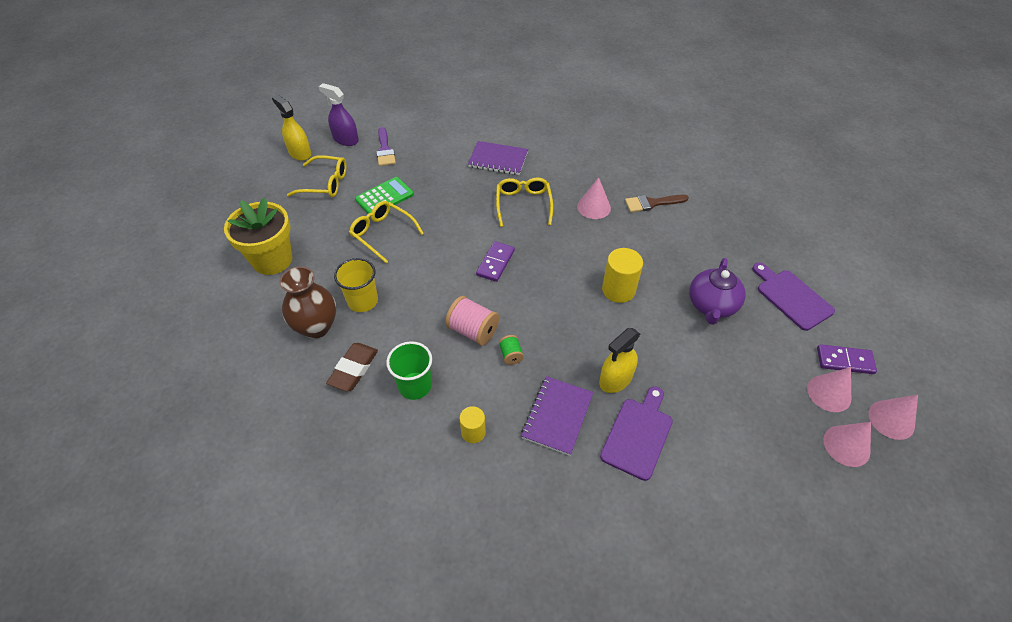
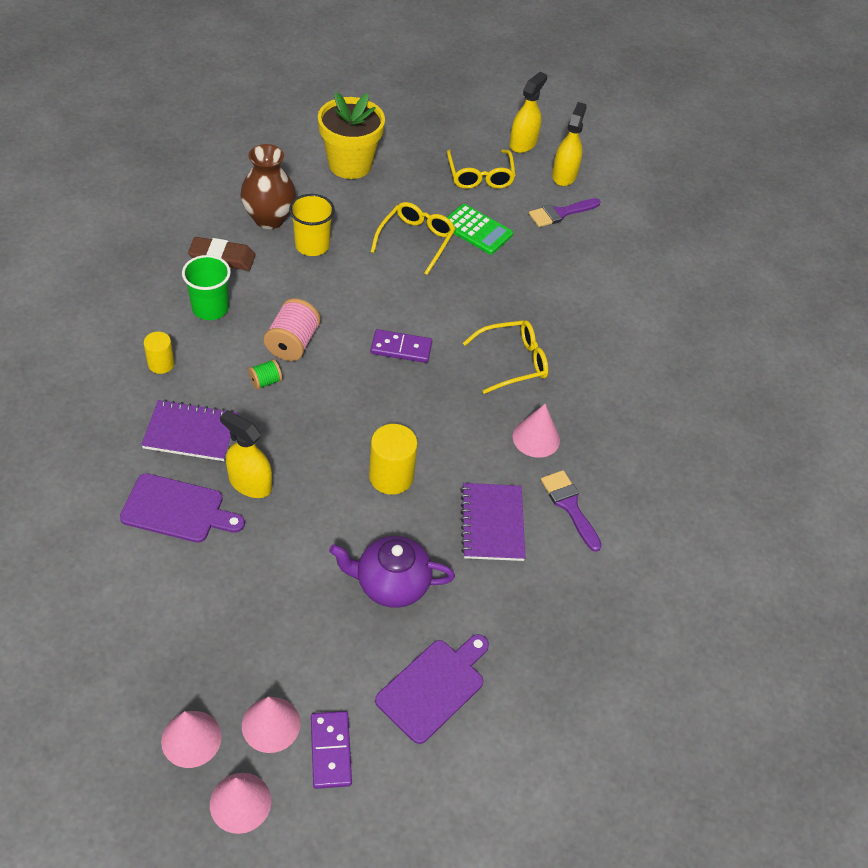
camera: 70 degrees right, 0 degrees up
purple spray bottle [319,83,359,146] -> yellow spray bottle [552,102,587,186]
purple notebook [468,141,528,175] -> purple notebook moved to [461,483,525,561]
brown brush [625,195,689,212] -> purple brush [541,470,602,552]

